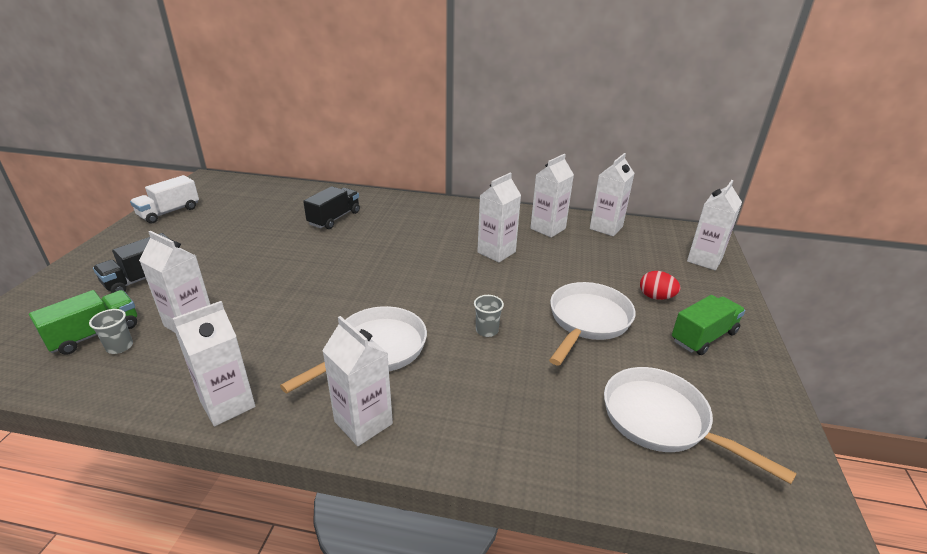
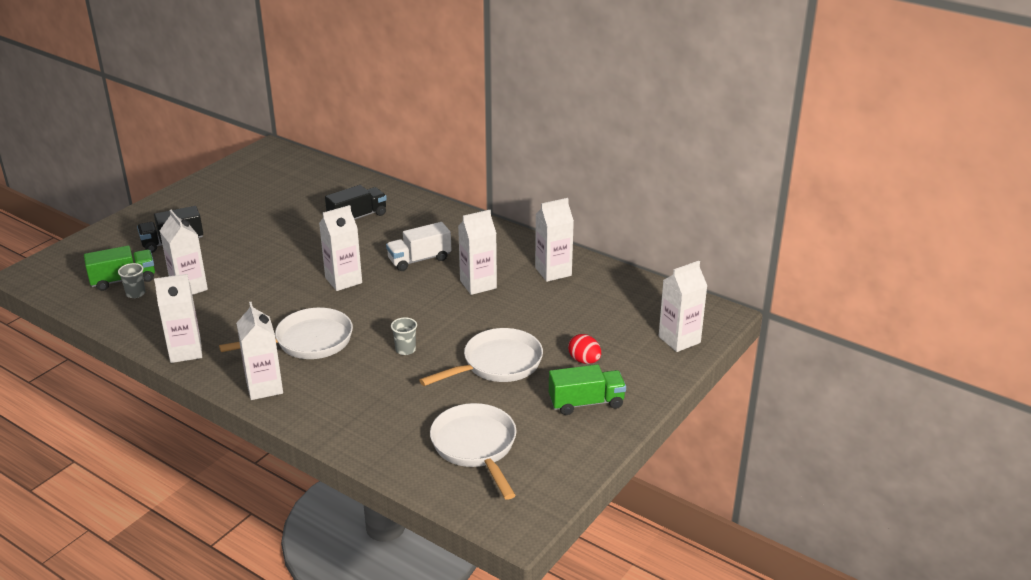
camera: 25 degrees right, 0 degrees up
white truck [130,175,199,224] -> white truck moved to [386,222,452,271]
white carton [590,153,635,236] -> white carton moved to [319,205,362,291]

